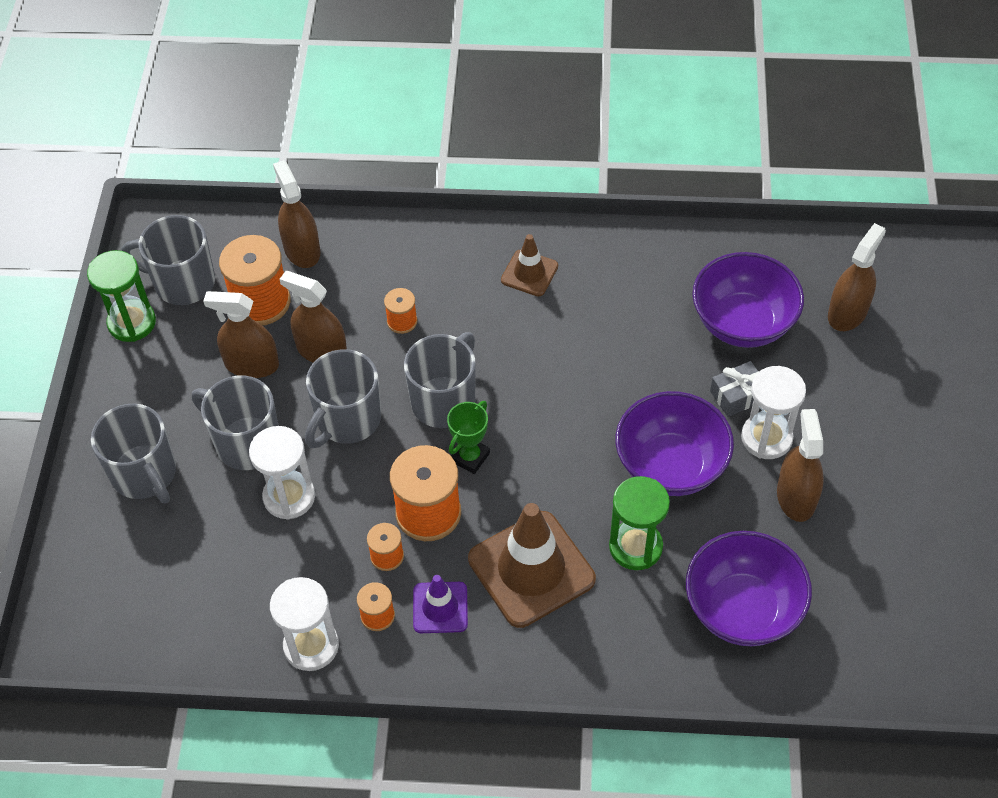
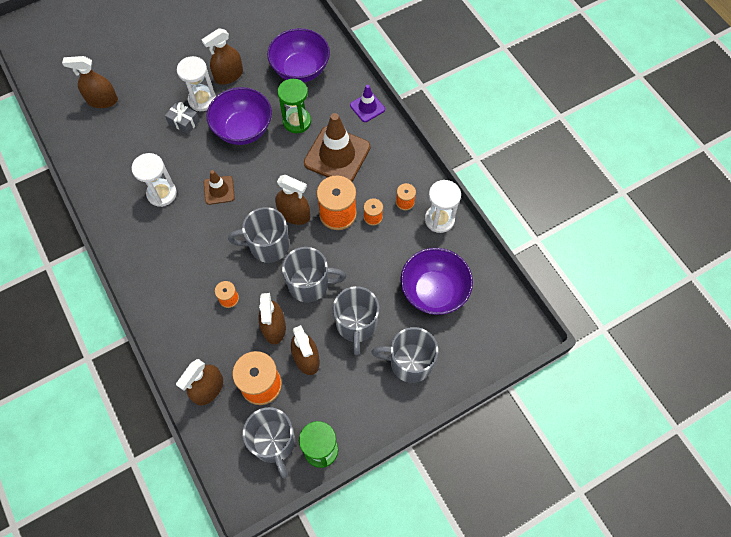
camera: 125 degrees left, 10 degrees up
grey mug [91,404,176,503] -> grey mug turned 105 degrees counterclockwise [371,327,438,383]
white hourglass [249,426,315,520] -> white hourglass moved to [132,153,177,207]
purple traffic cone [413,575,468,633] -> purple traffic cone moved to [350,85,385,122]
green trophy [447,401,490,474] -> brown spray bottle [275,175,310,225]
brown traffic cone [501,234,558,296] -> brown traffic cone moved to [204,170,235,205]
purple bowl [692,252,804,348] -> purple bowl moved to [400,248,473,315]

